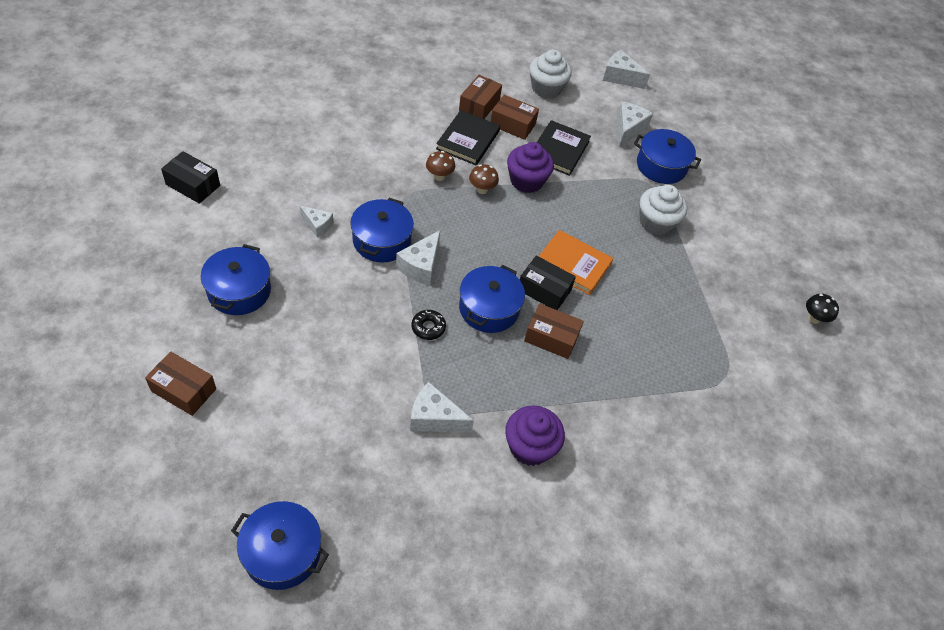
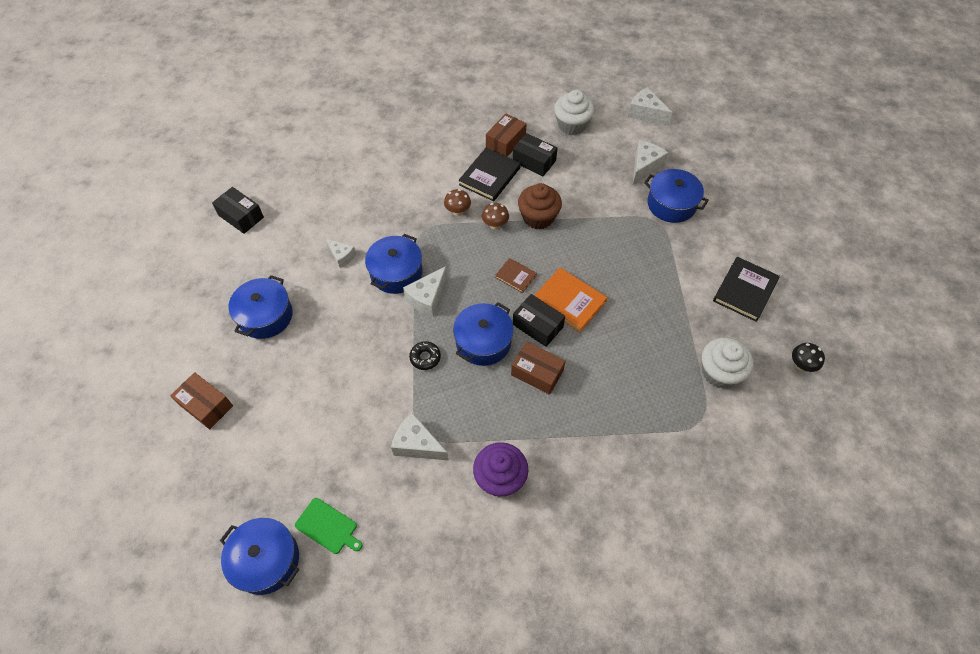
camera: 15 degrees right, 5 degrees up
brown box [491,95,539,140] -> black box [513,133,558,176]
purple cupcake [507,142,554,193] -> brown cupcake [518,183,562,230]
black book [537,120,591,176] -> black book moved to [713,257,780,322]
white cupcake [639,185,687,235] -> white cupcake moved to [702,338,753,388]
none -> green cutting board [295,498,362,554]
none -> brown book [495,258,537,293]

